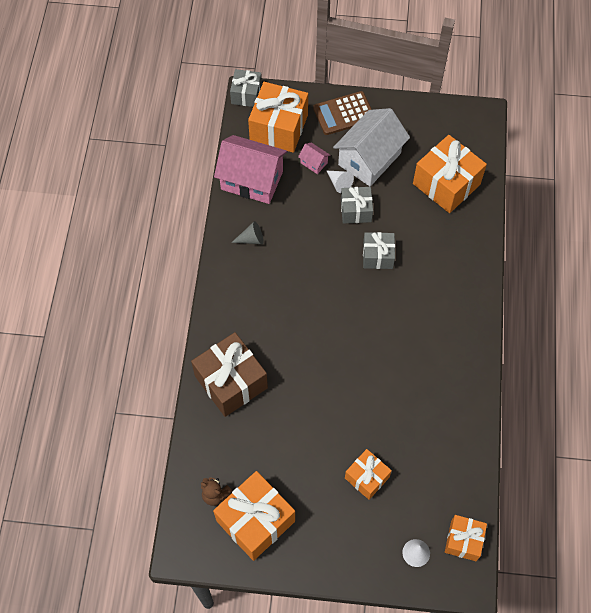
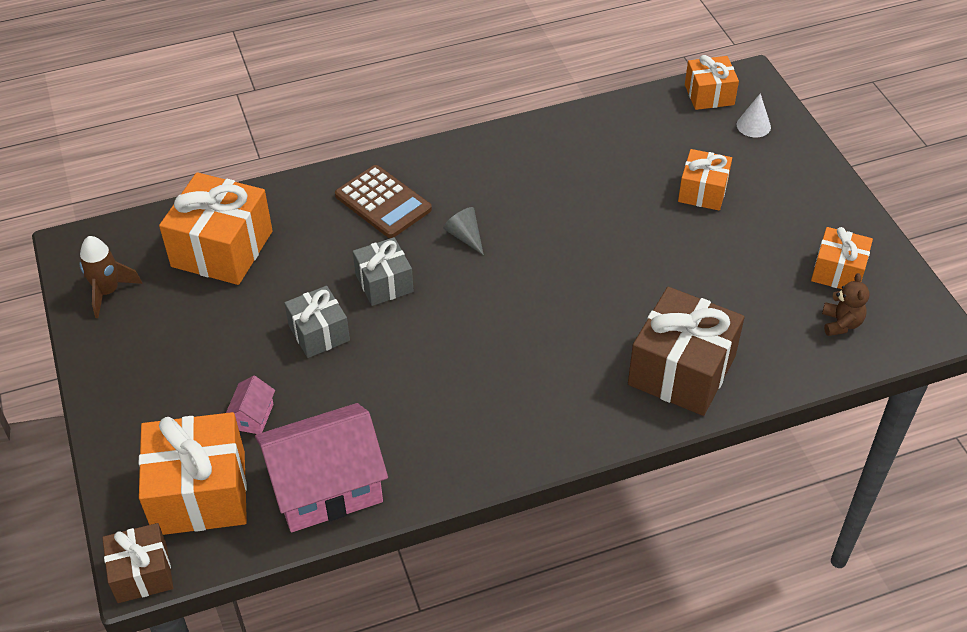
camera: 115 degrees left, 15 degrees down
orange gift [213,471,295,561] -> orange gift [811,227,873,289], size x0.58
pink house [214,135,288,204] -> pink house turned 75 degrees clockwise [255,403,388,532]
grey gift [230,69,262,107] -> brown gift [102,523,173,603]
grey cone [231,221,264,244] -> grey cone moved to [443,207,484,255]
brown calculator [313,91,372,135] -> brown calculator moved to [335,165,432,238]
white cone [327,171,354,193] -> none
white house [333,108,410,186] -> none
none -> brown rocket [80,236,142,318]

